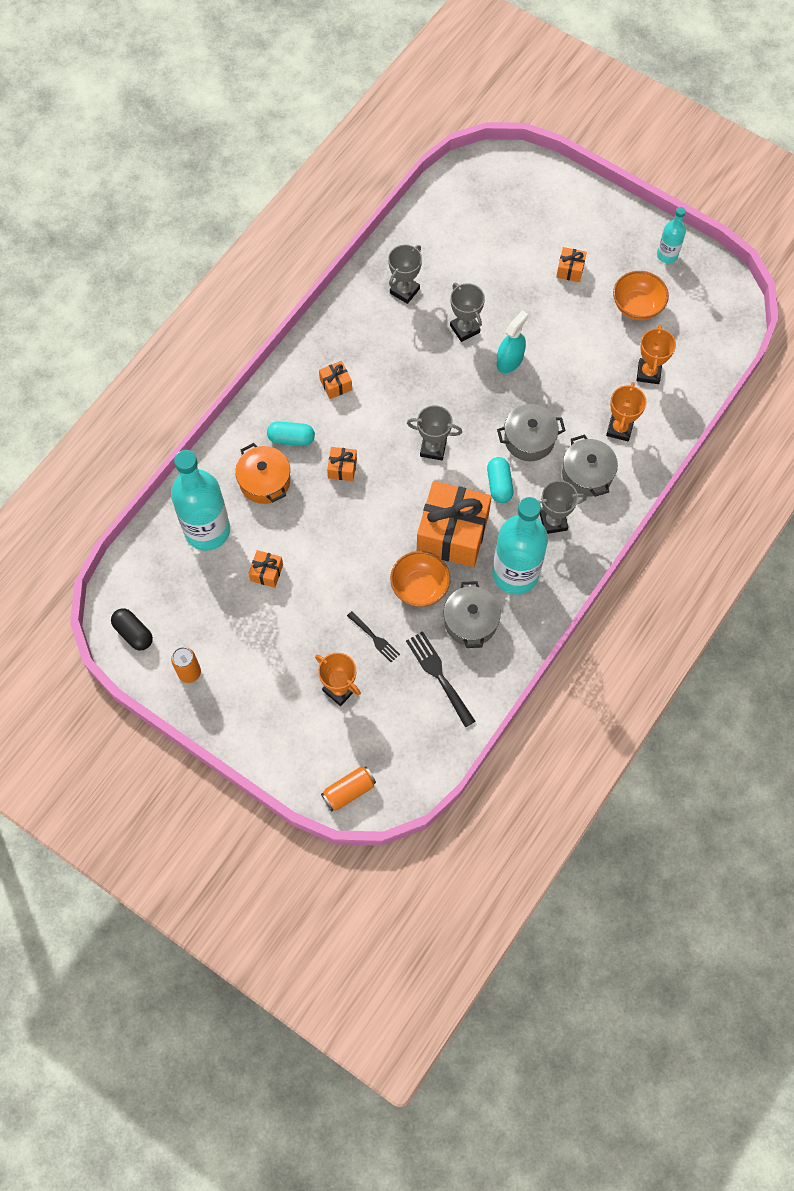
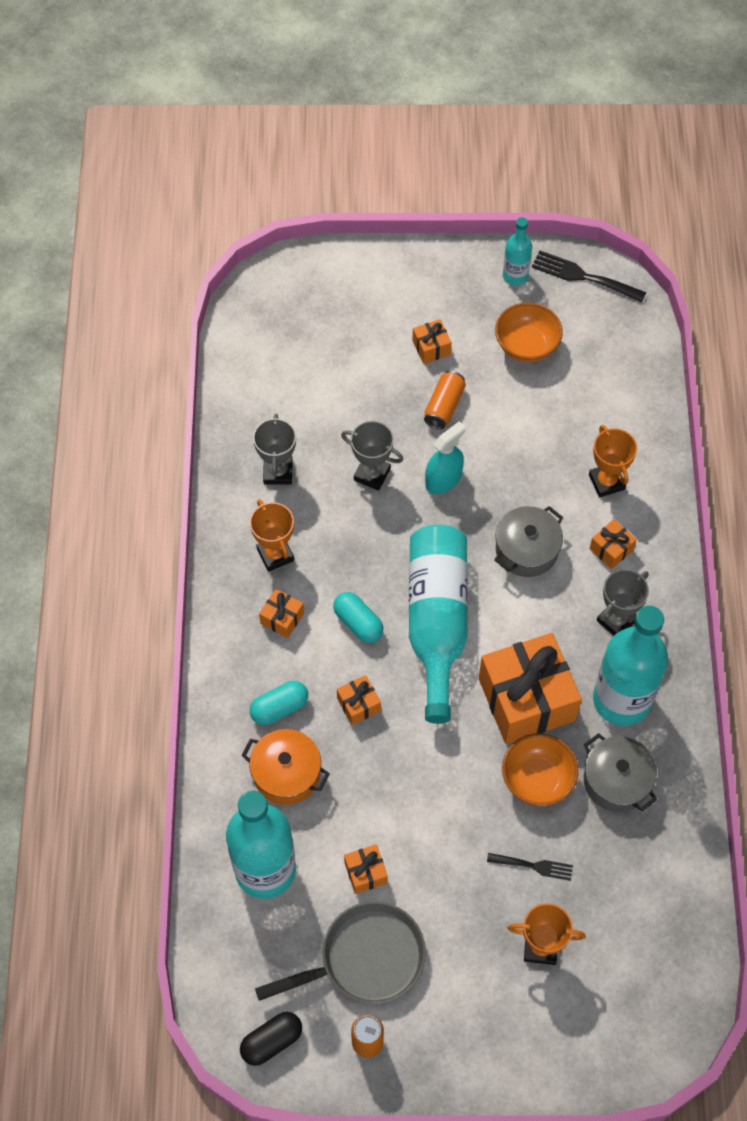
camera: 35 degrees left, 5 degrees down
black capsule [111,608,153,650] -> black capsule turned 45 degrees counterclockwise [240,1012,302,1066]
orange can [321,767,376,811] -> orange can moved to [424,371,466,429]
black fork [406,631,476,727] -> black fork moved to [532,251,646,302]
grey trophy [407,405,462,460] -> turquoise bottle [409,525,468,724]
turquoise capsule [487,457,514,503] -> turquoise capsule moved to [333,592,383,643]
turquoise spray bottle [497,310,528,373] -> turquoise spray bottle turned 45 degrees clockwise [425,421,466,494]
grey pot [562,435,618,497] -> orange gift [589,519,637,569]
orange trophy [637,325,676,384] -> orange trophy moved to [250,499,294,572]
none -> grey pan [255,901,426,1004]

